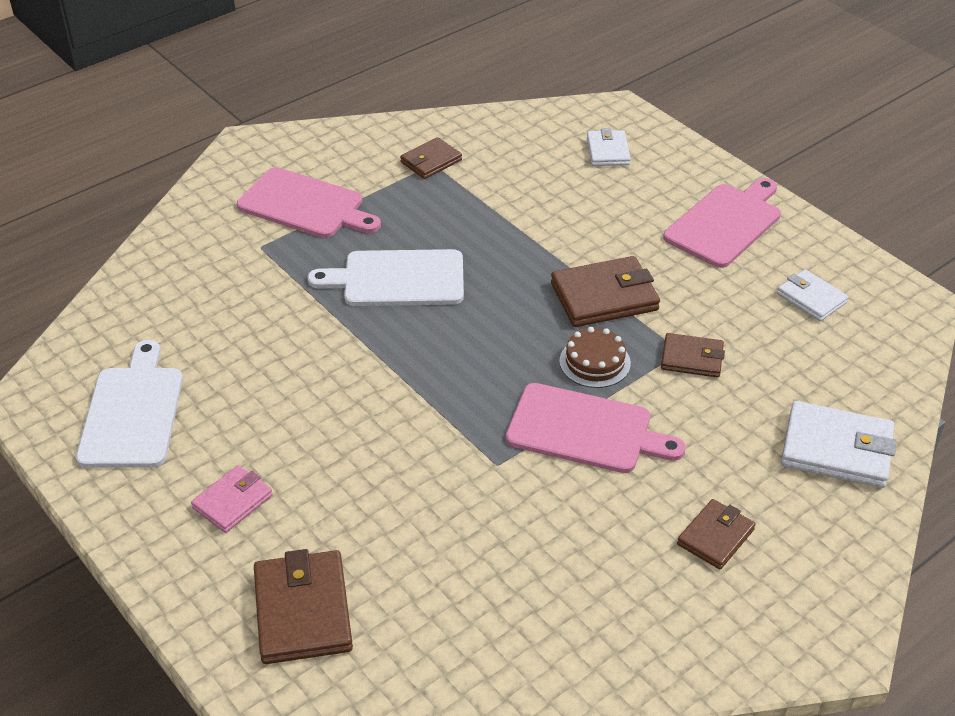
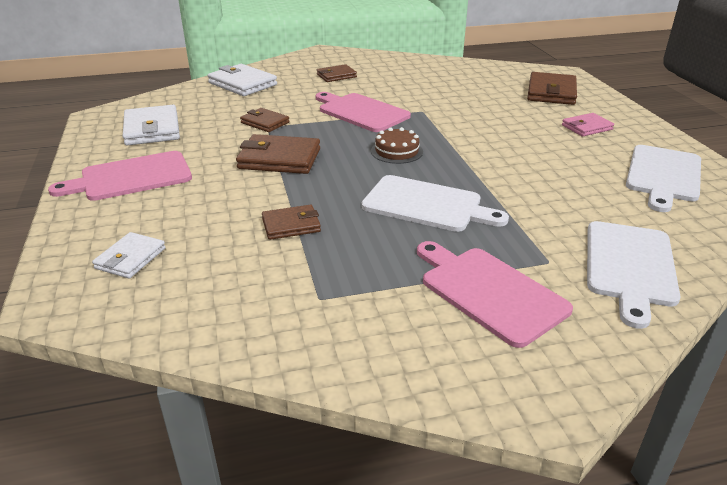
camera: 155 degrees left, 10 degrees down
brown wallet [400,137,462,179] -> brown wallet moved to [262,205,321,240]
brown cake [559,327,631,388] -> brown cake moved to [371,127,423,164]
white wallet [777,269,848,321] -> white wallet [123,105,180,146], size x1.64
none -> white cutting board [587,221,681,329]

